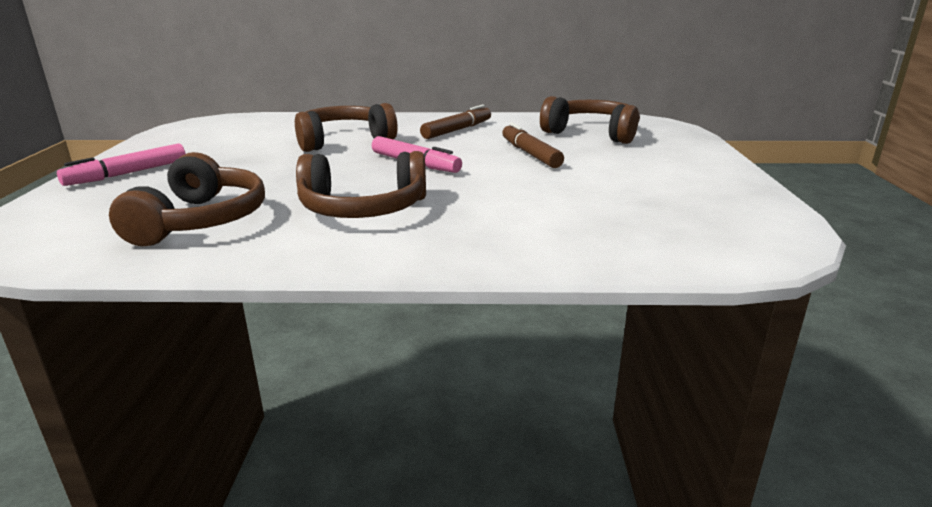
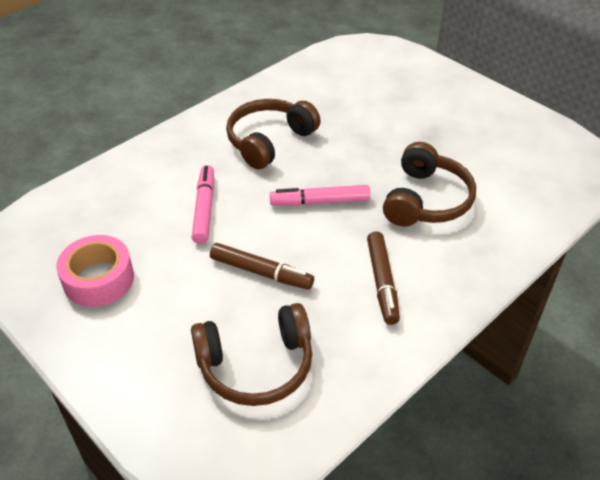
camera: 135 degrees right, 20 degrees up
pink marker [57,144,186,186] -> pink marker moved to [192,165,214,244]
brown headphones [109,152,265,246] -> none
none -> pink tape [56,235,134,307]

